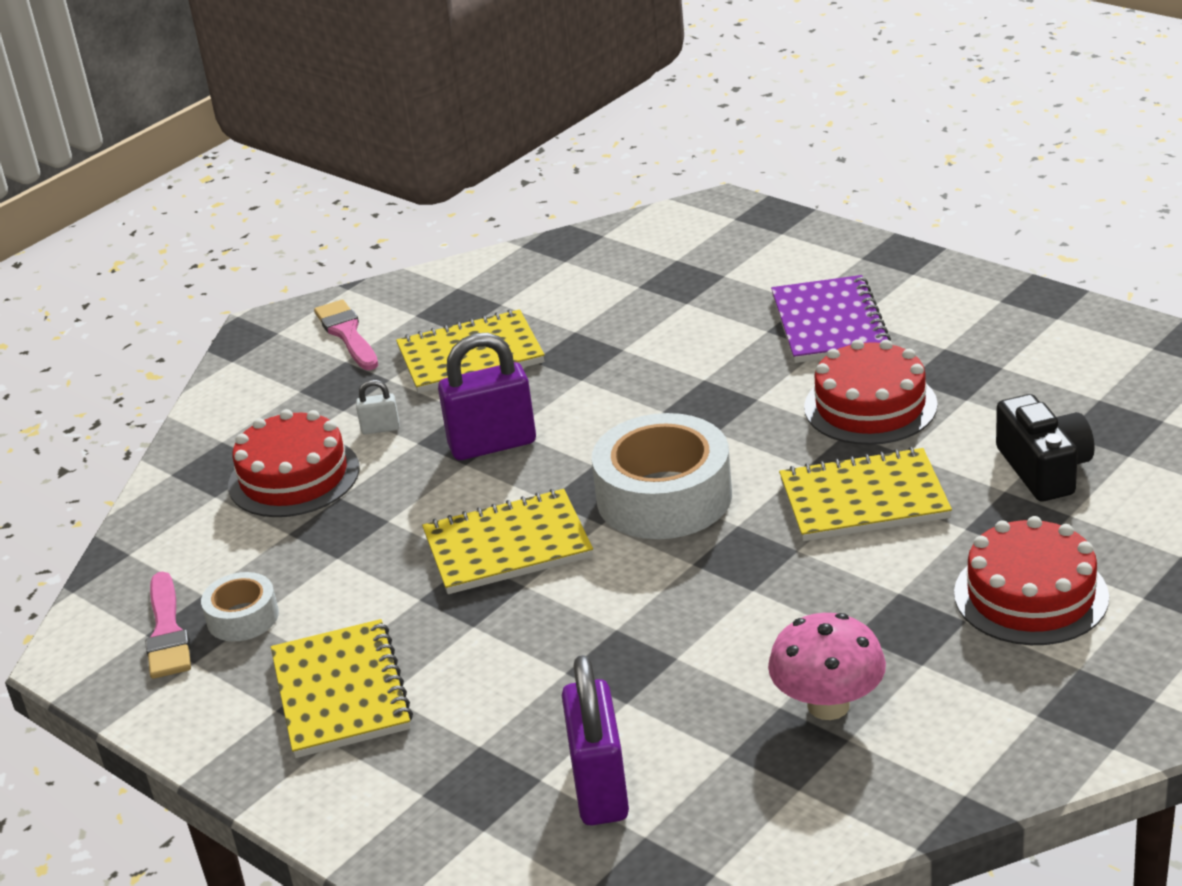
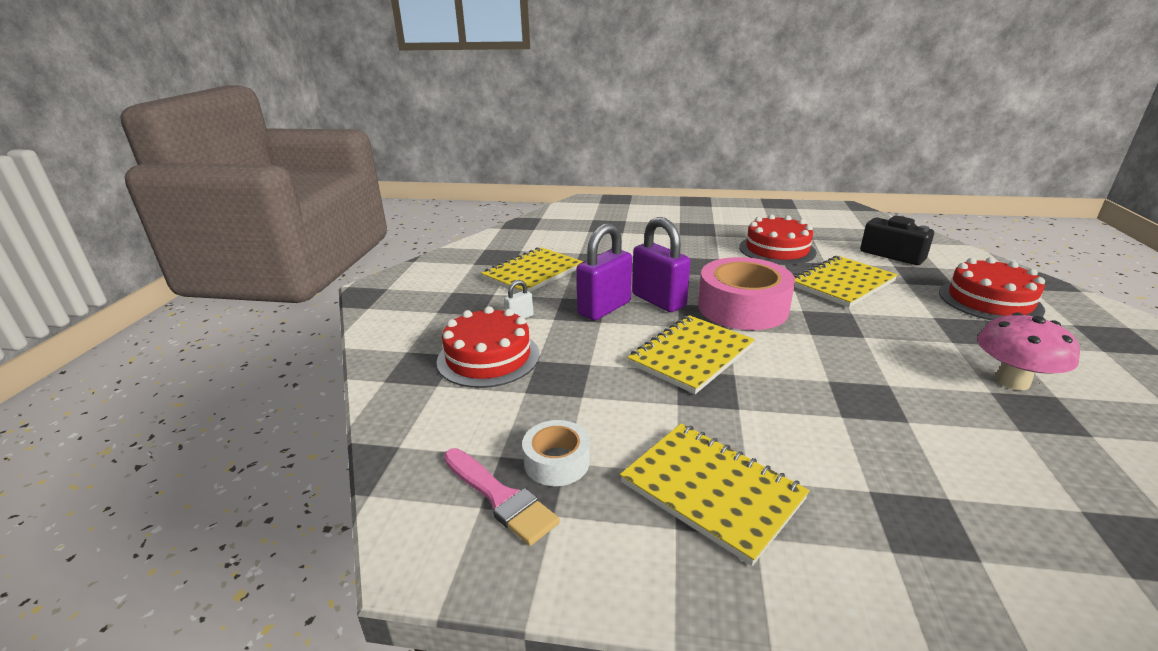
camera: 35 degrees left, 5 degrees down
pink brush [314,299,378,370] -> none
purple padlock [562,655,629,825] -> purple padlock moved to [632,217,690,312]
white tape [592,413,732,539] -> pink tape [698,257,795,330]
purple notebook [771,275,891,363] -> none

